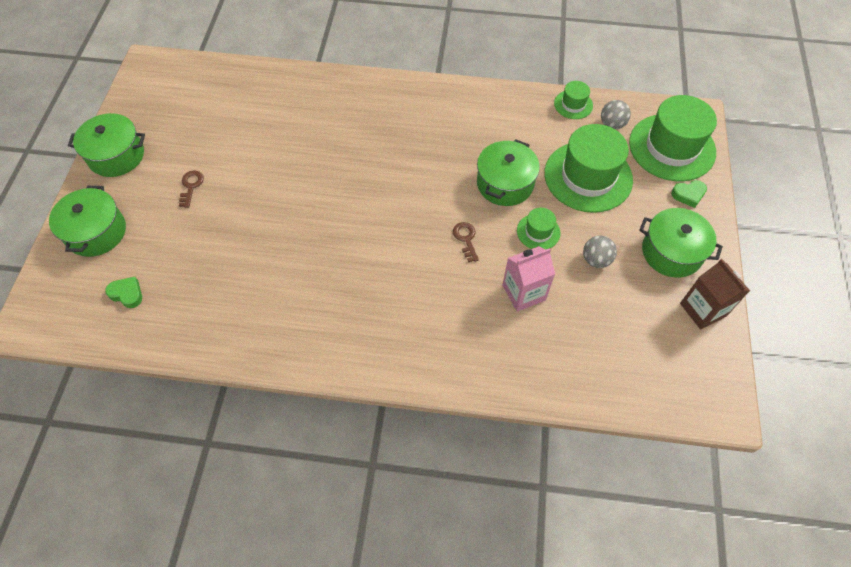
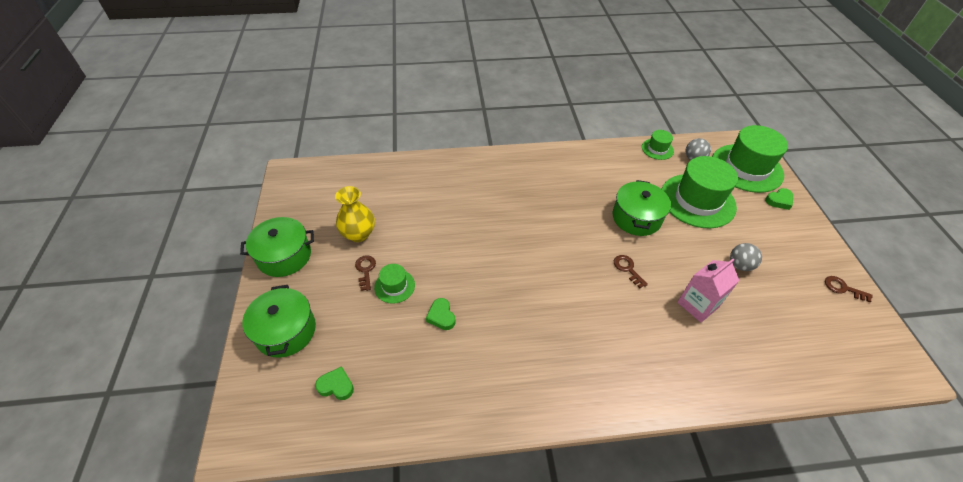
camera: 15 degrees left, 10 degrees down
green hat [517,208,561,250] -> green hat moved to [374,264,415,304]
green pot [639,208,723,278] -> none
brown carton [680,259,750,330] -> brown key [825,276,872,302]
none -> yellow vase [335,186,375,242]
none -> green heart [426,298,456,330]

